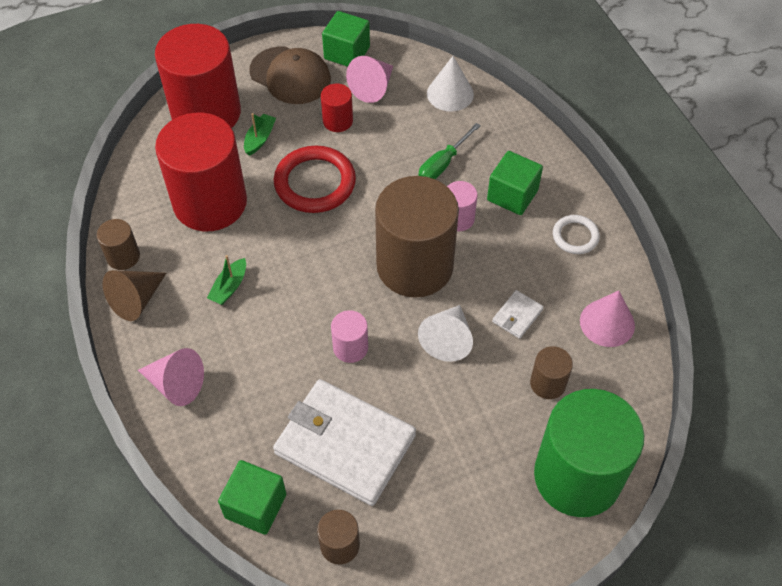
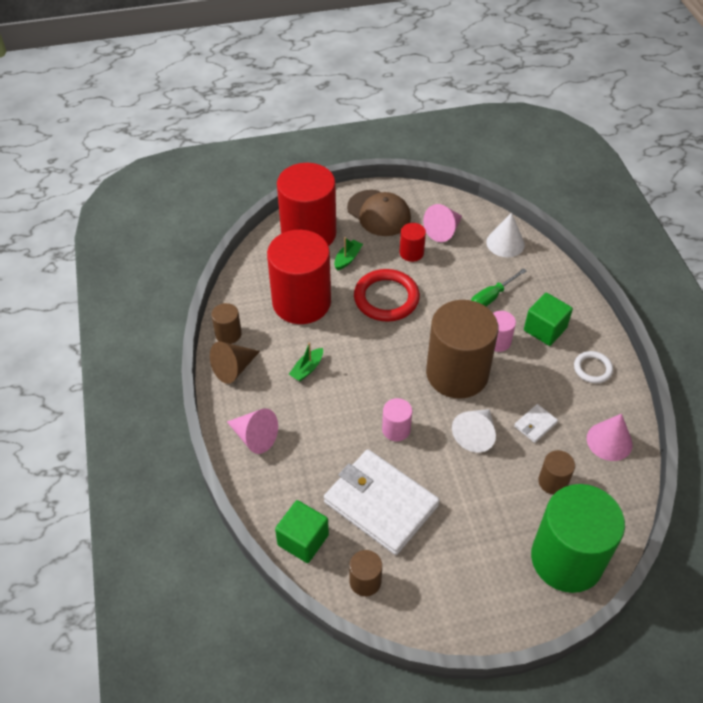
camera: 10 degrees right, 5 degrees down
green cube [322,11,370,67] -> none

